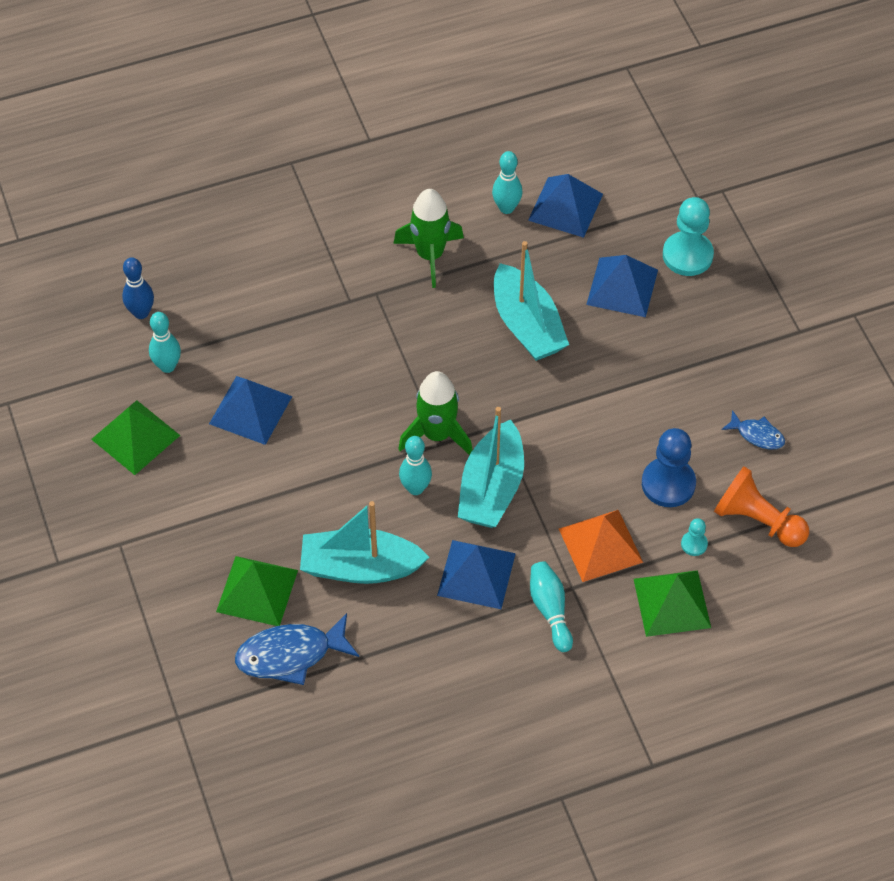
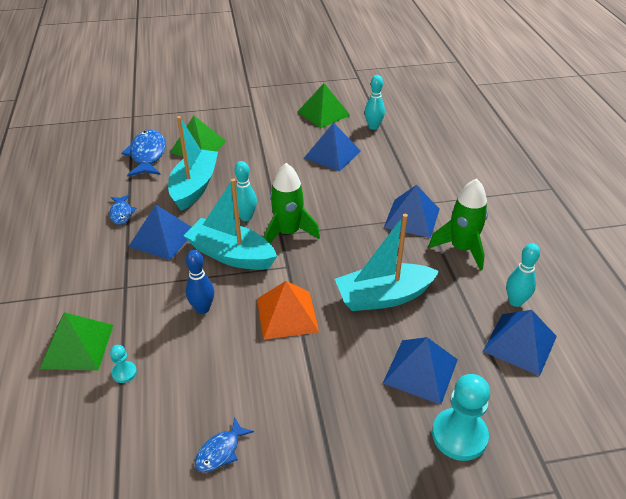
camera: 100 degrees right, 15 degrees down
blue bowling pin [122,257,154,319] -> blue bowling pin moved to [186,250,214,314]
turquoise bowling pin [530,561,573,652] -> none
orange pyramid [559,510,643,582] -> orange pyramid moved to [257,281,319,340]
blue pawn [642,428,696,507] -> none
orange pawn [714,466,809,547] -> none
none -> blue fish [109,194,136,225]
none -> blue pyramid [384,185,440,238]

